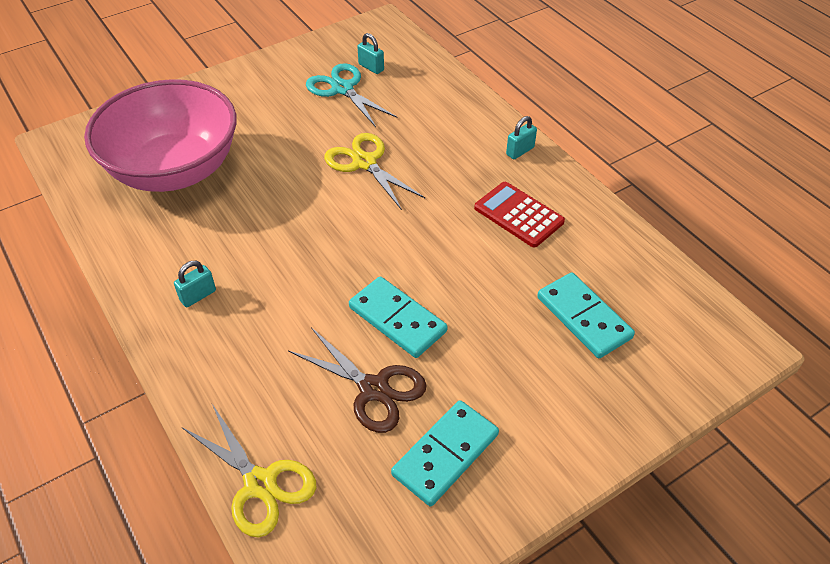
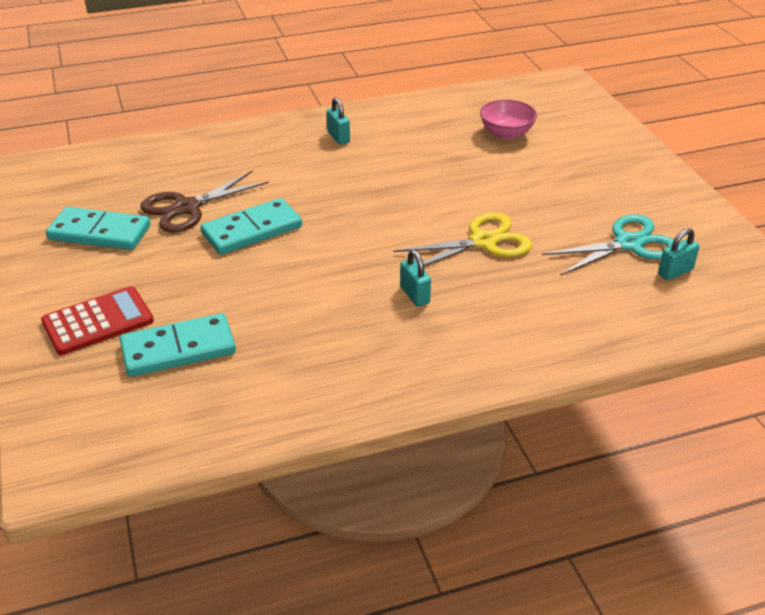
camera: 105 degrees right, 10 degrees down
pink bowl [84,79,237,192] -> pink bowl [480,100,537,140], size x0.40
yellow scissors [182,404,316,537] -> none
turquoise domino [391,400,499,507] -> turquoise domino turned 45 degrees counterclockwise [46,207,150,250]
red calculator [474,182,565,248] -> red calculator moved to [41,286,154,355]
turquoise padlock [506,116,537,159] -> turquoise padlock moved to [400,250,431,307]

